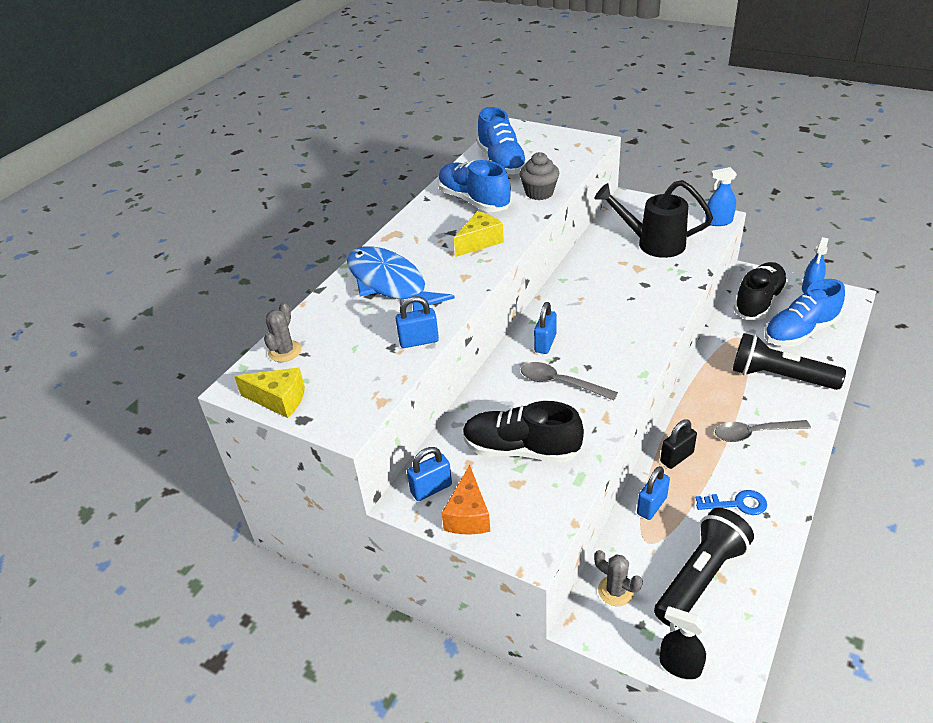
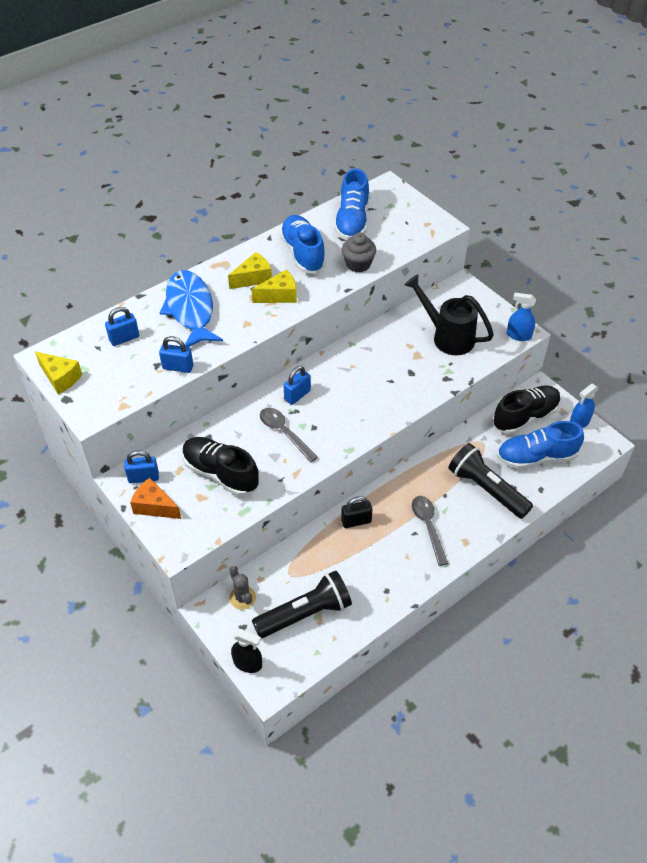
camera: 20 degrees right, 10 degrees up
grey cactus [264,302,301,362] -> none
orange cheese [441,465,490,534] -> orange cheese turned 90 degrees clockwise [130,478,181,519]
blue padlock [637,466,670,520] -> blue padlock moved to [105,307,139,346]
black spray bottle [659,606,706,679] -> black spray bottle turned 150 degrees clockwise [231,629,262,673]
blue key [696,490,767,515] -> none
grey spoon [715,420,811,442] -> grey spoon turned 60 degrees clockwise [412,496,448,566]
none -> yellow cheese [228,252,272,289]

